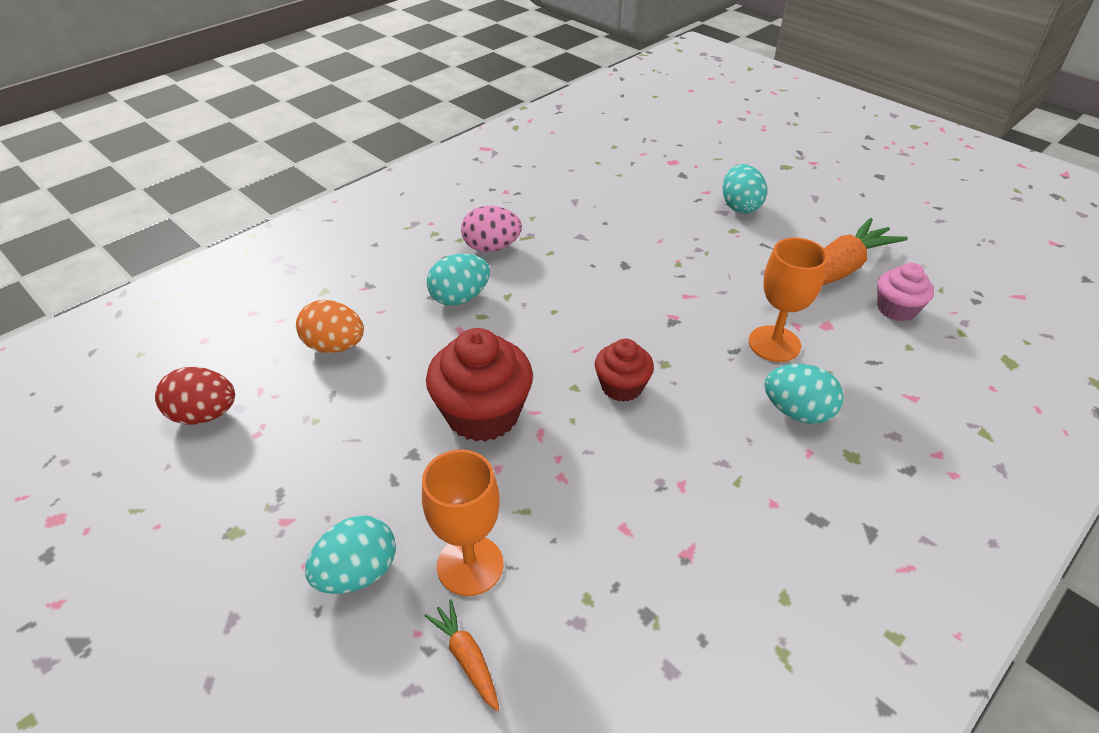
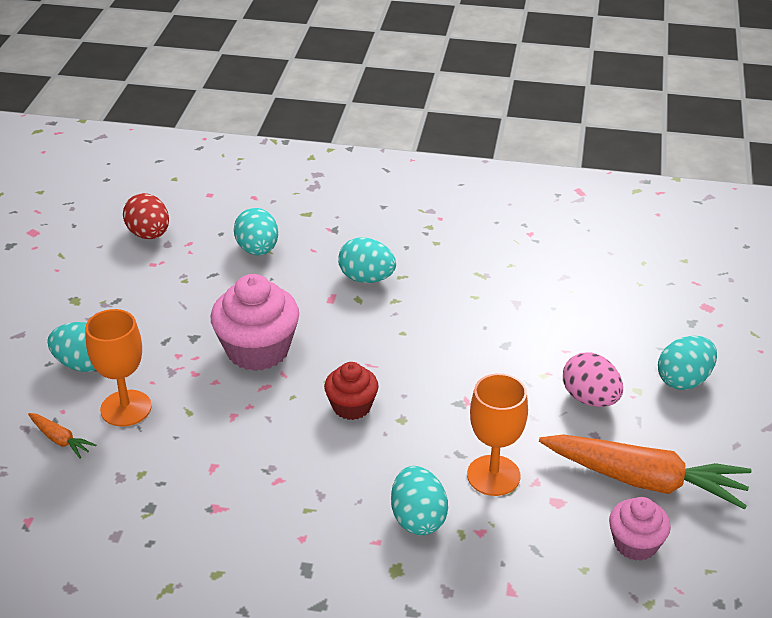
camera: 55 degrees right, 5 degrees down
orange egg [296,300,364,353] -> turquoise egg [234,208,278,255]
orange carrot [424,599,499,711] -> orange carrot turned 105 degrees clockwise [28,413,96,459]
red cupcake [426,328,533,442] -> pink cupcake [211,274,299,371]
pink egg [461,206,522,252] -> pink egg moved to [563,352,623,407]

